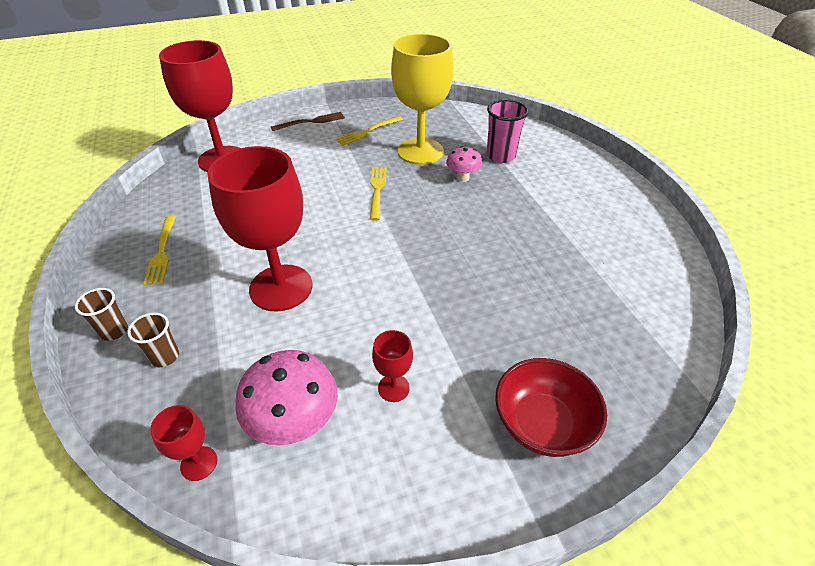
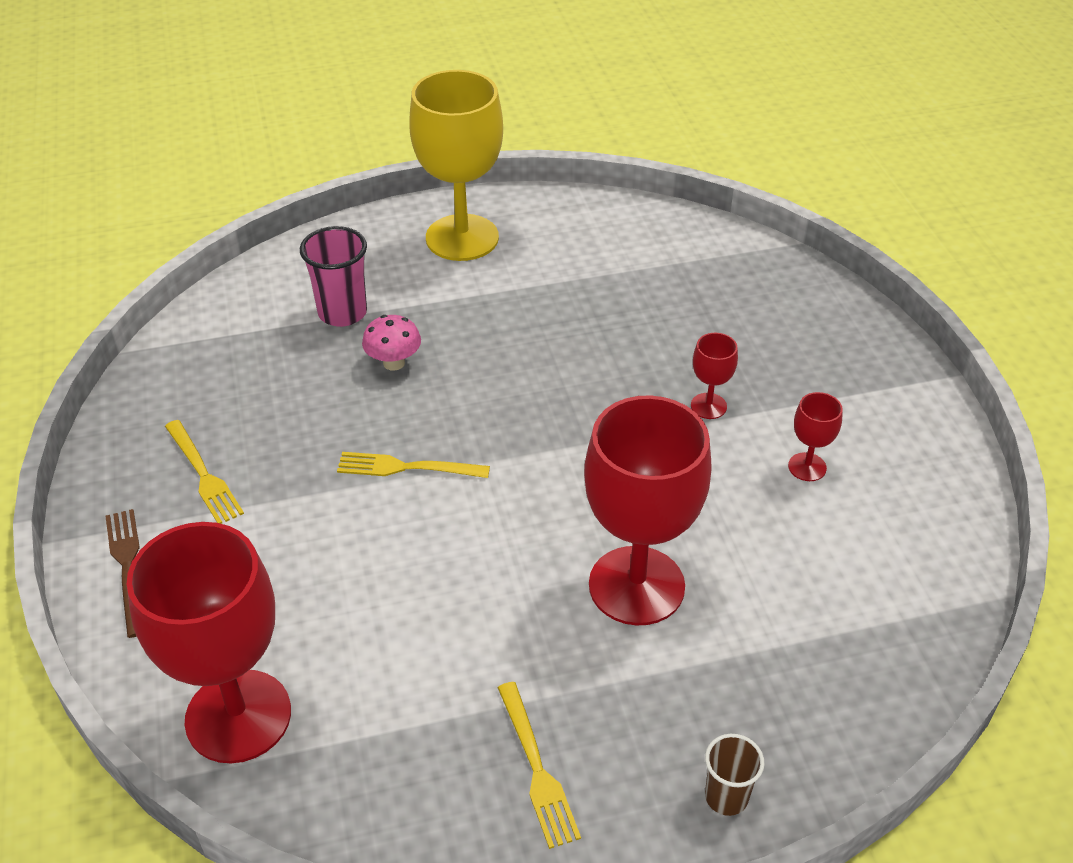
camera: 85 degrees left, 0 degrees up
brown cup [128,313,179,367] -> none
yellow fork [143,216,176,285] -> yellow fork turned 75 degrees clockwise [497,682,581,849]
red goblet [150,405,217,481] -> red goblet moved to [691,333,738,419]
pink mushroom [235,350,338,445] -> none
yellow goblet [391,34,453,165] -> yellow goblet moved to [409,70,503,261]
red bowl [495,358,607,457] -> none

